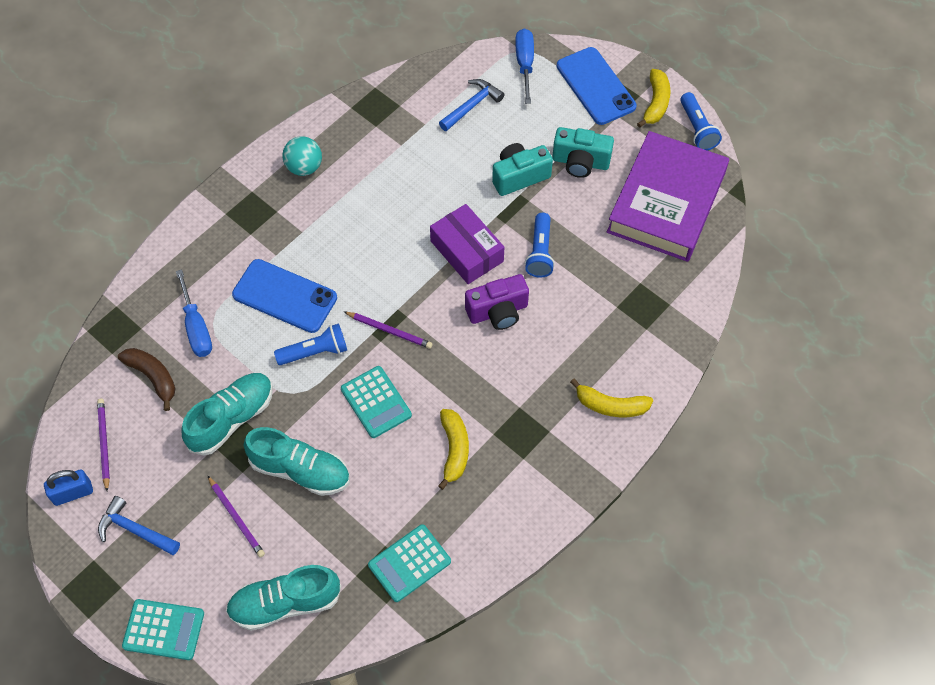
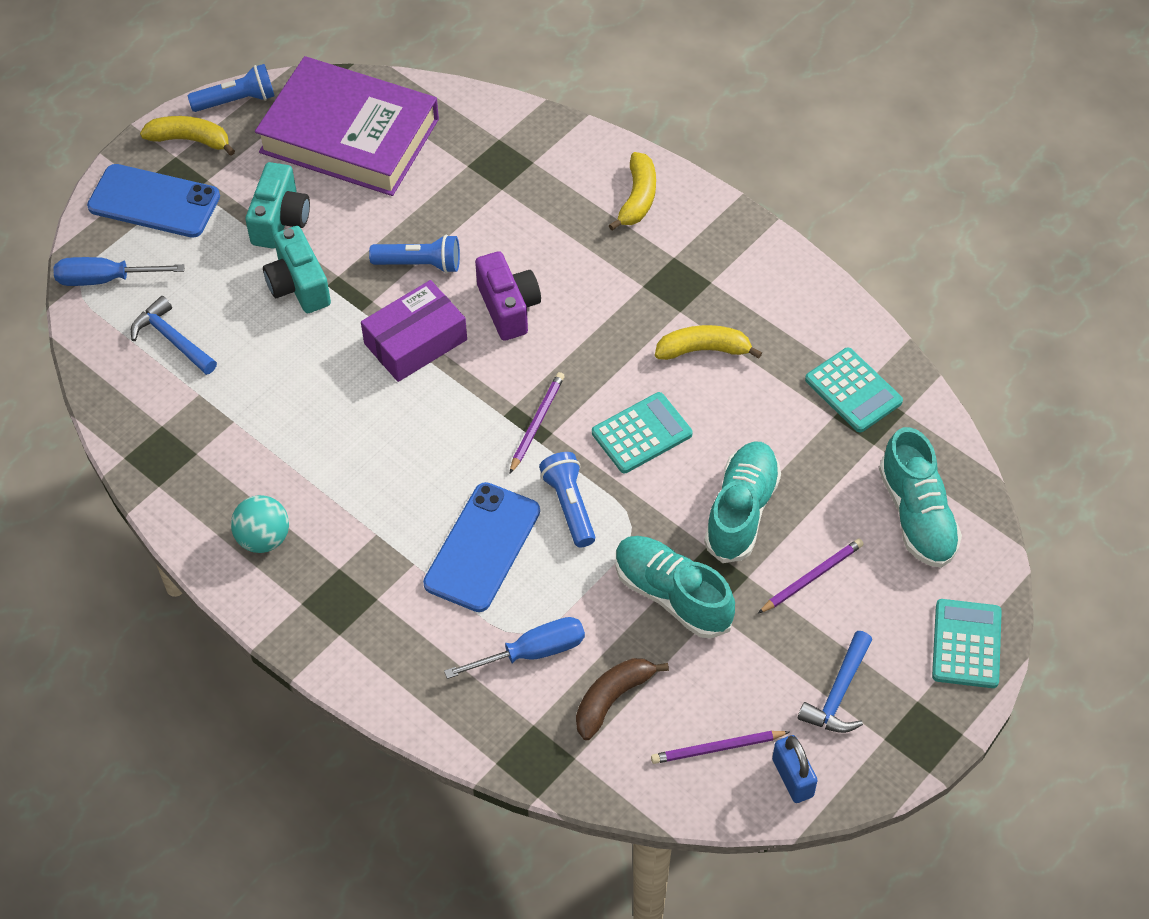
camera: 90 degrees left, 5 degrees down
blue phone [557,47,637,125] -> blue phone turned 45 degrees clockwise [87,164,220,238]

